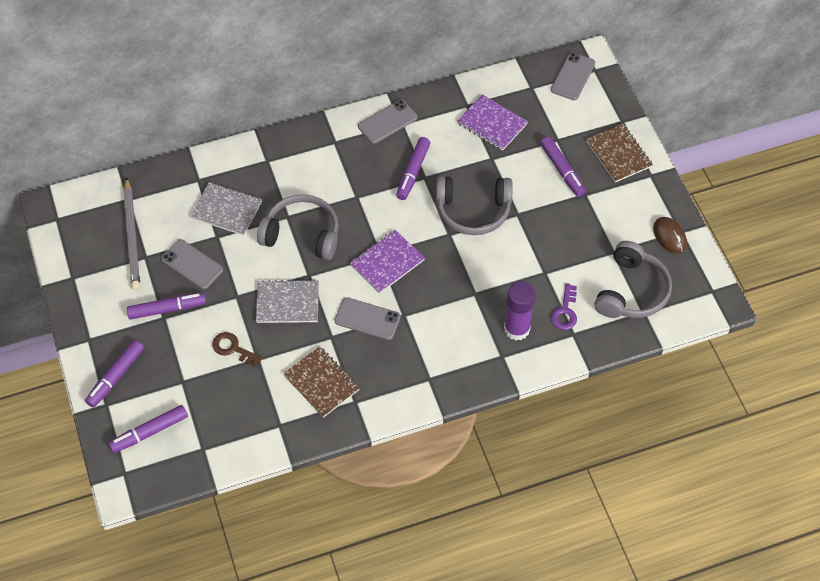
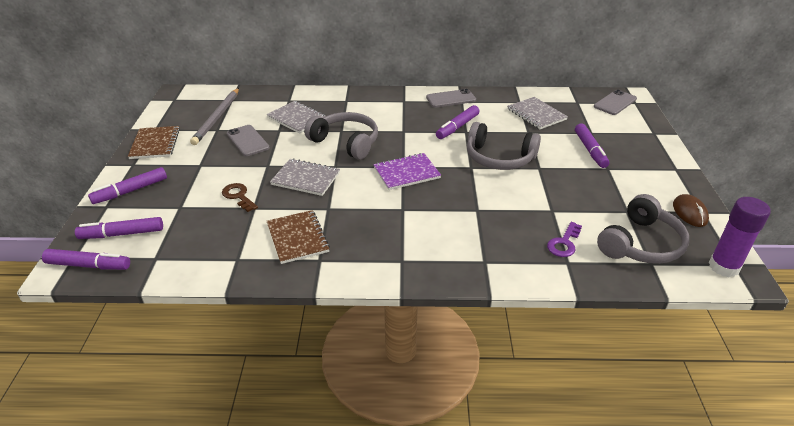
camera: 20 degrees right, 20 degrees down
purple marker [127,293,206,320] -> purple marker moved to [42,249,130,270]
grey phone [335,298,401,340] -> none
purple notebook [457,94,528,151] -> grey notebook [507,97,568,129]
purple glue stick [504,281,536,340] -> purple glue stick moved to [709,197,771,277]
brown notebook [586,124,653,182] -> brown notebook moved to [128,126,180,159]

